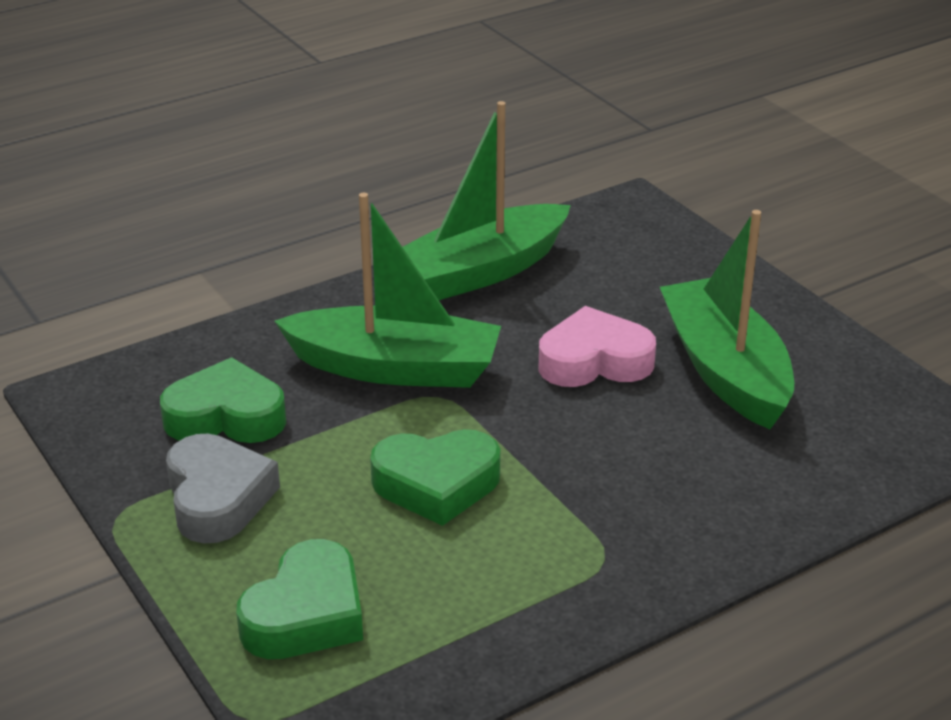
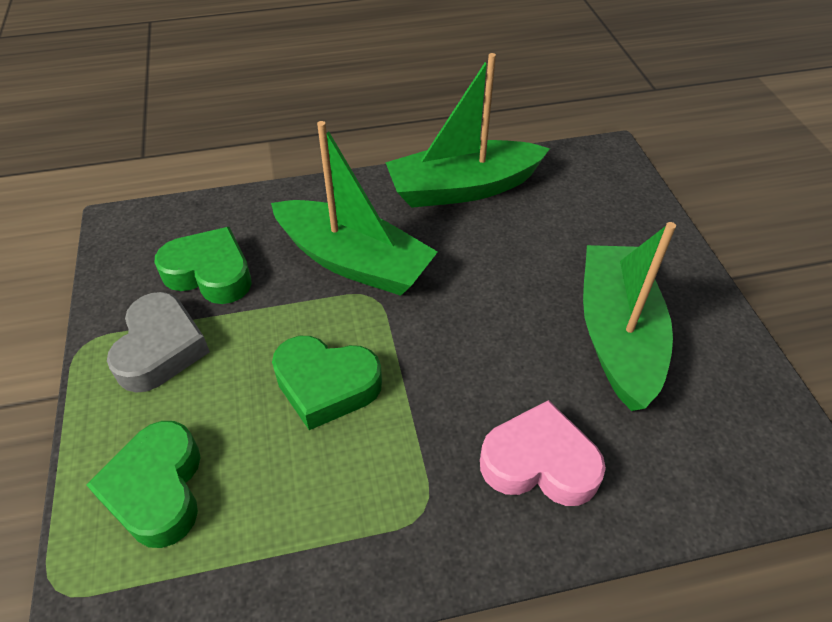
camera: 20 degrees right, 15 degrees up
green heart [236,539,363,659] -> green heart turned 120 degrees clockwise [86,421,201,548]
pink heart [538,306,656,387] -> pink heart moved to [480,400,606,506]

